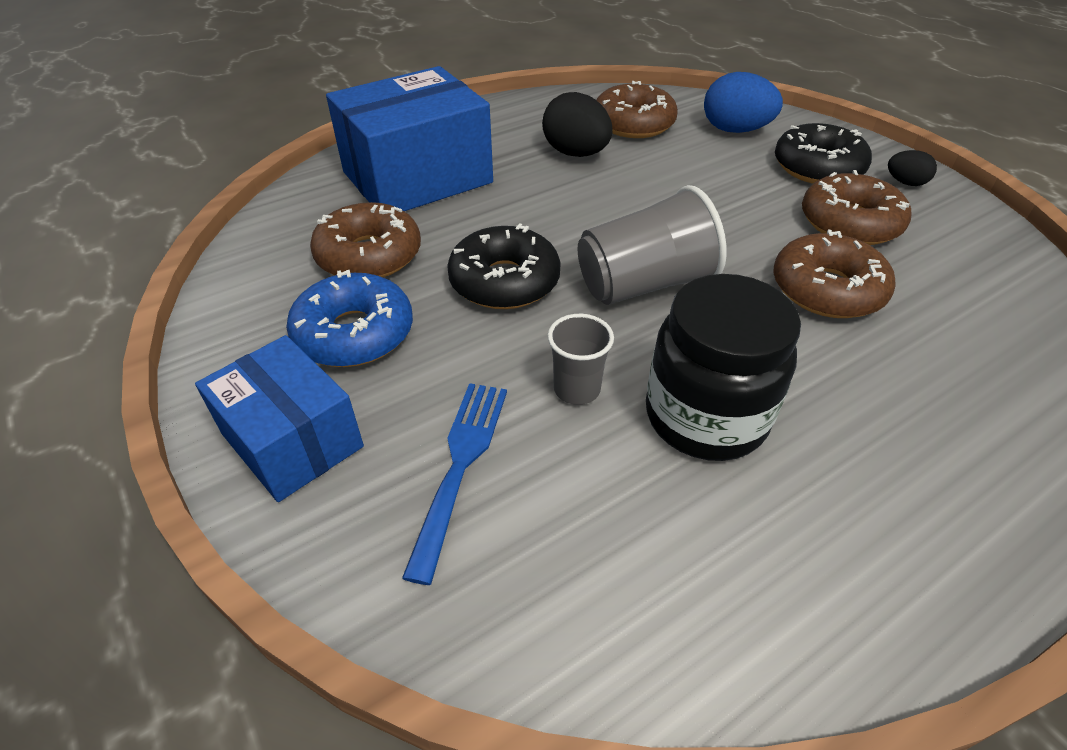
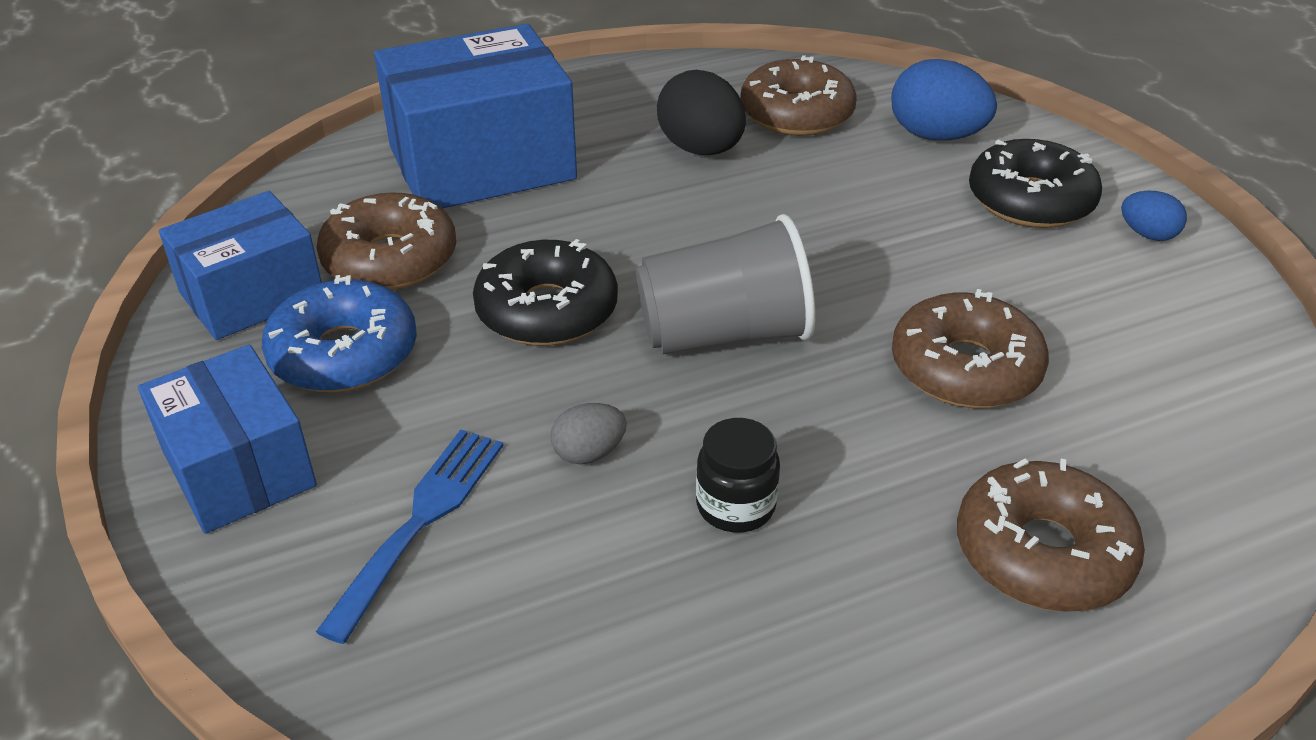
camera: 10 degrees right, 5 degrees down
grey cup [548,314,614,405] -> grey egg [550,403,627,464]
black jar [646,274,801,461] -> black jar [696,418,780,533], size x0.51
brown donut [802,170,911,245] -> brown donut moved to [957,459,1145,612]
black egg [888,150,937,186] -> blue egg [1121,191,1187,241]
none -> blue box [159,191,322,340]

